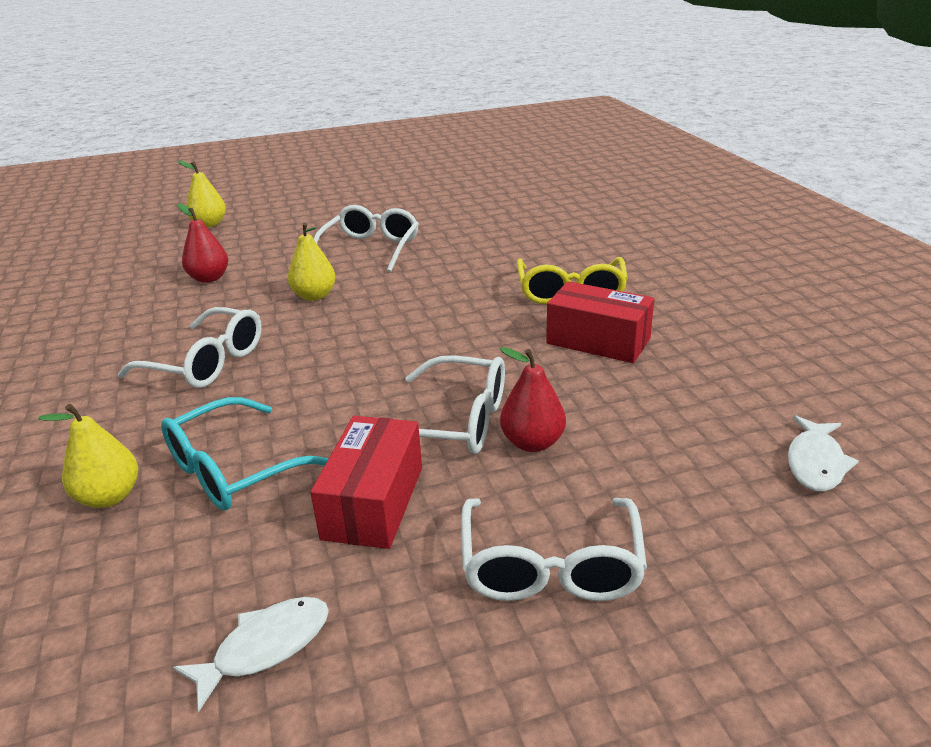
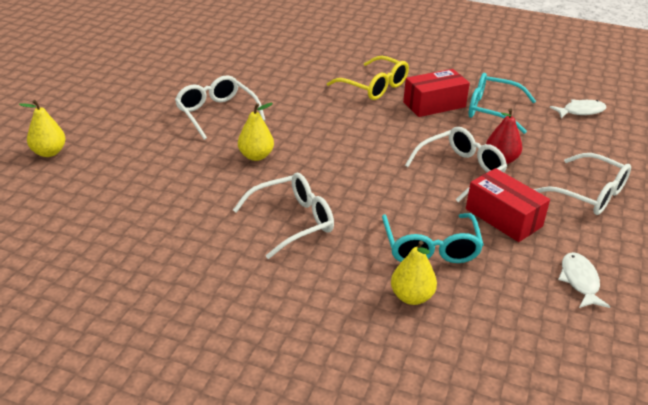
camera: 55 degrees left, 5 degrees up
red pear [177,203,228,283] -> none
white fish [788,415,859,492] -> white fish turned 75 degrees counterclockwise [550,99,607,118]
none -> turquoise glasses [468,73,536,134]

